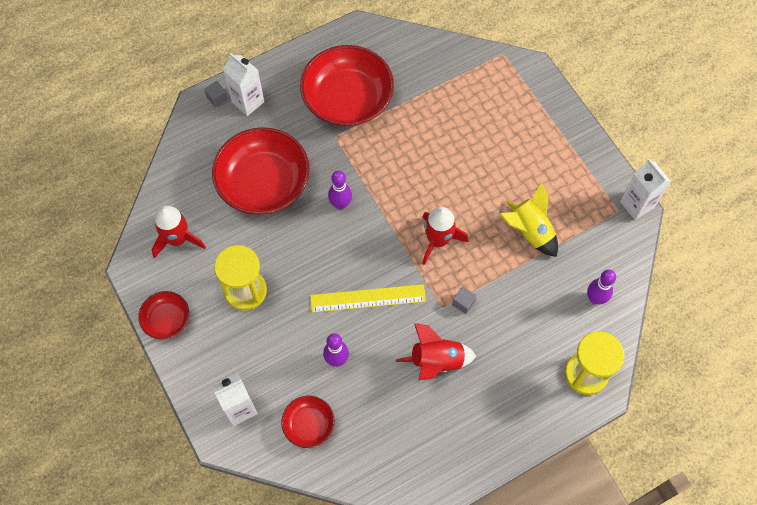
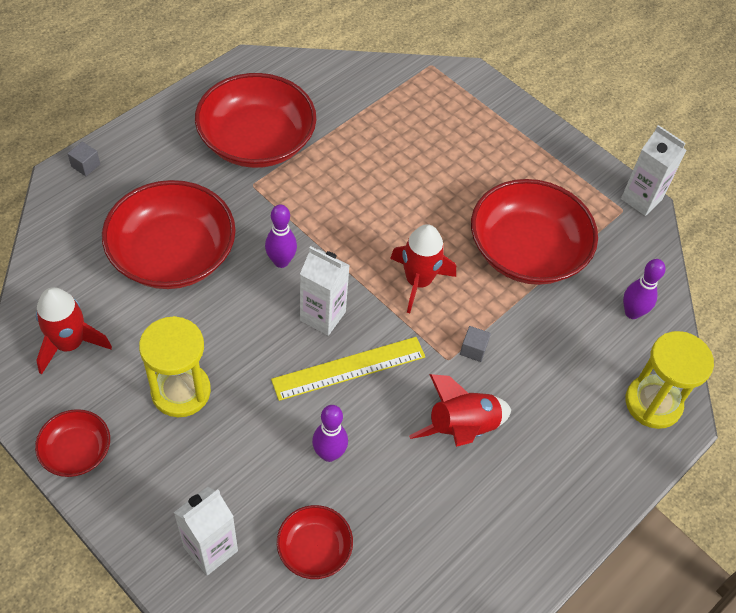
camera: 20 degrees left, 10 degrees down
white carton [223,52,264,116] -> white carton moved to [300,246,350,336]
yellow rocket [500,182,558,257] -> red bowl [471,179,598,285]

